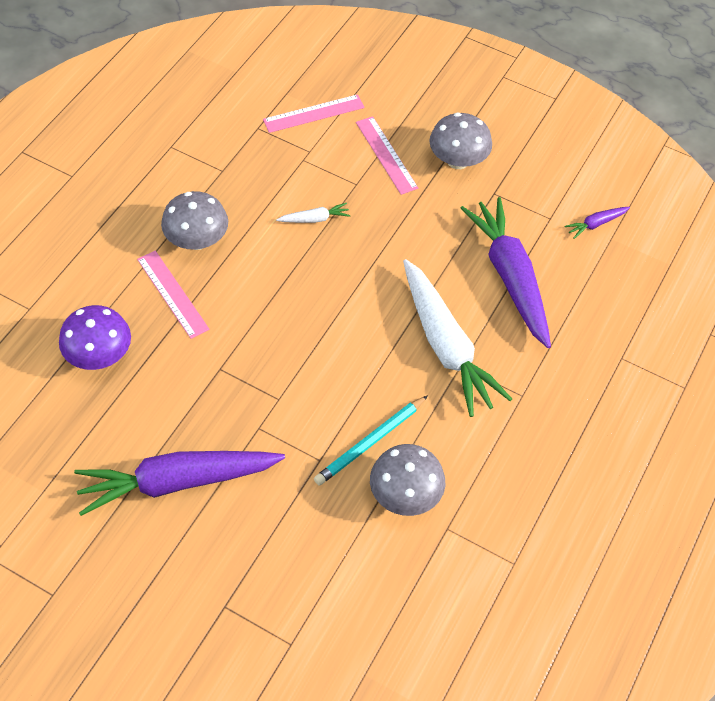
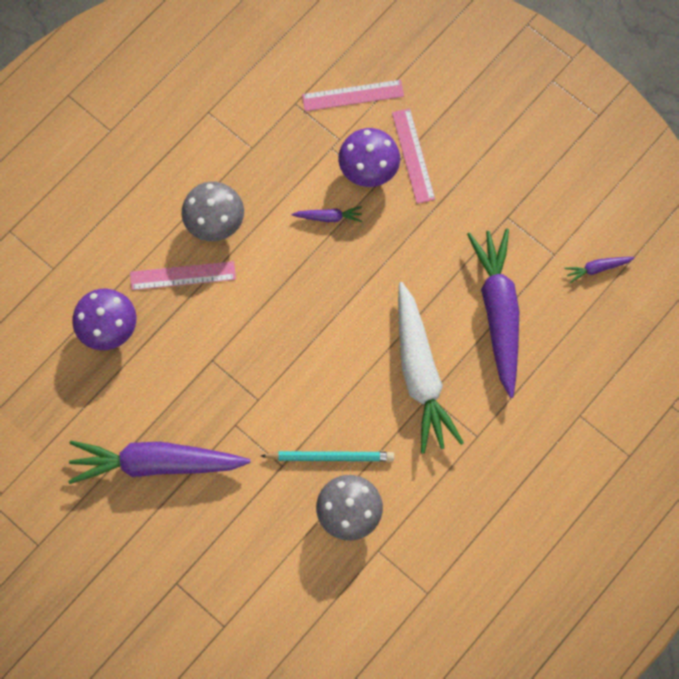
camera: 15 degrees right, 15 degrees up
pink ruler [137,250,210,339] -> pink ruler turned 75 degrees counterclockwise [130,261,236,290]
white carrot [276,203,350,223] -> purple carrot [292,206,362,222]
turquoise pencil [314,395,428,486] -> turquoise pencil turned 150 degrees counterclockwise [261,451,394,461]
grey mushroom [429,113,492,169] -> none
none -> purple mushroom [338,128,400,187]

